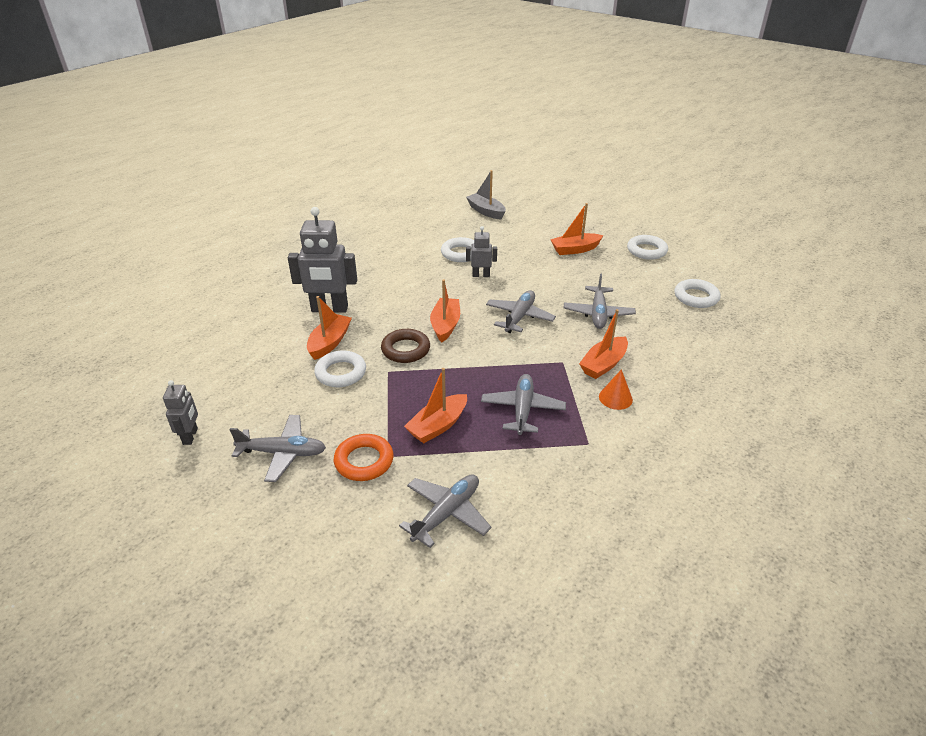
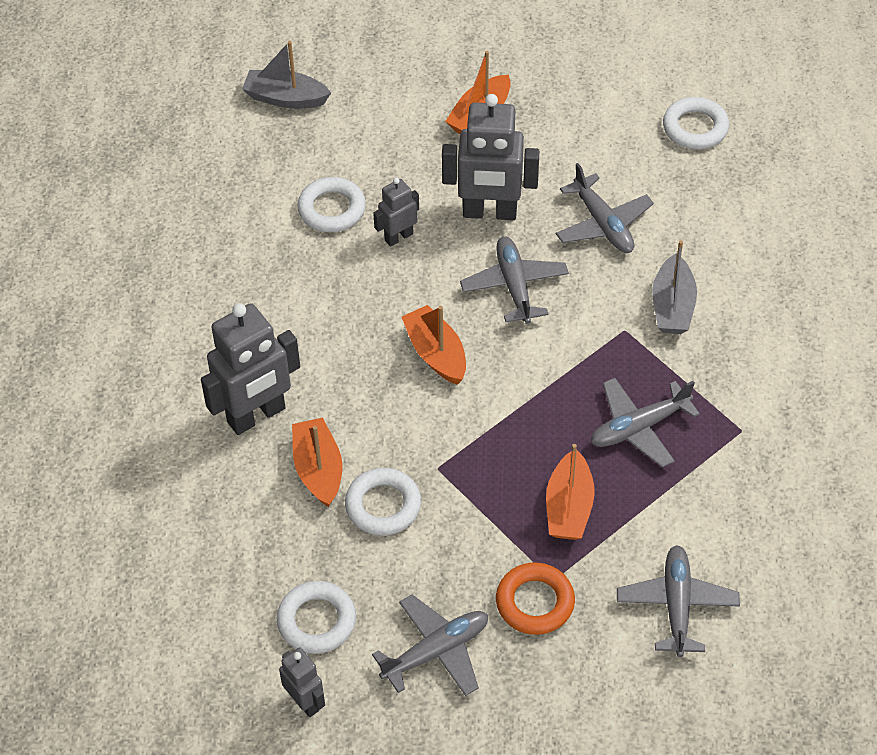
camera: 35 degrees left, 15 degrees up
brown ring [381,329,430,363] -> none
grey plane [481,374,566,435] -> grey plane turned 90 degrees counterclockwise [591,378,700,468]
orange boat [579,309,628,379] -> grey boat [652,240,697,334]
orange cone [599,369,633,410] -> none
white ring [627,235,668,260] -> white ring moved to [277,581,356,654]
none -> grey robot [442,94,539,220]

